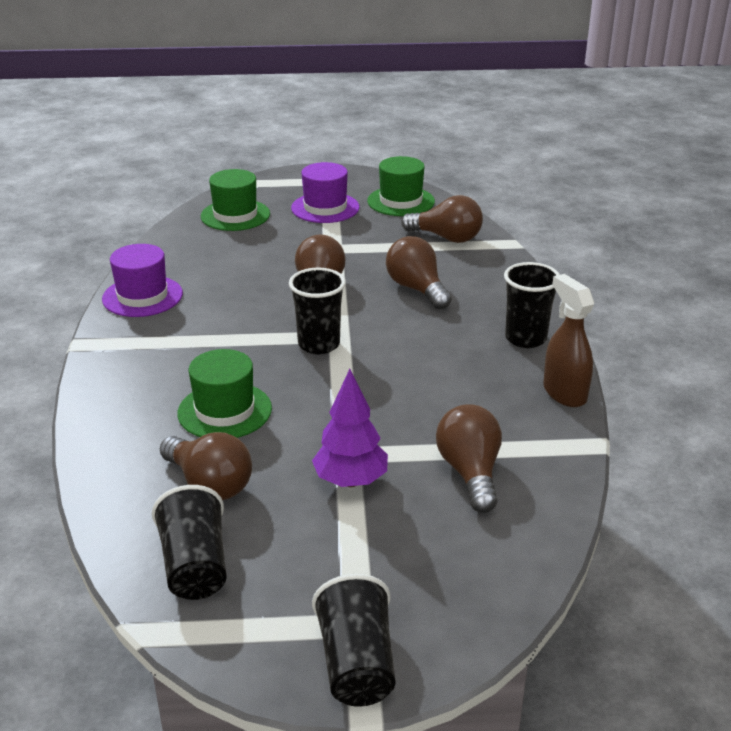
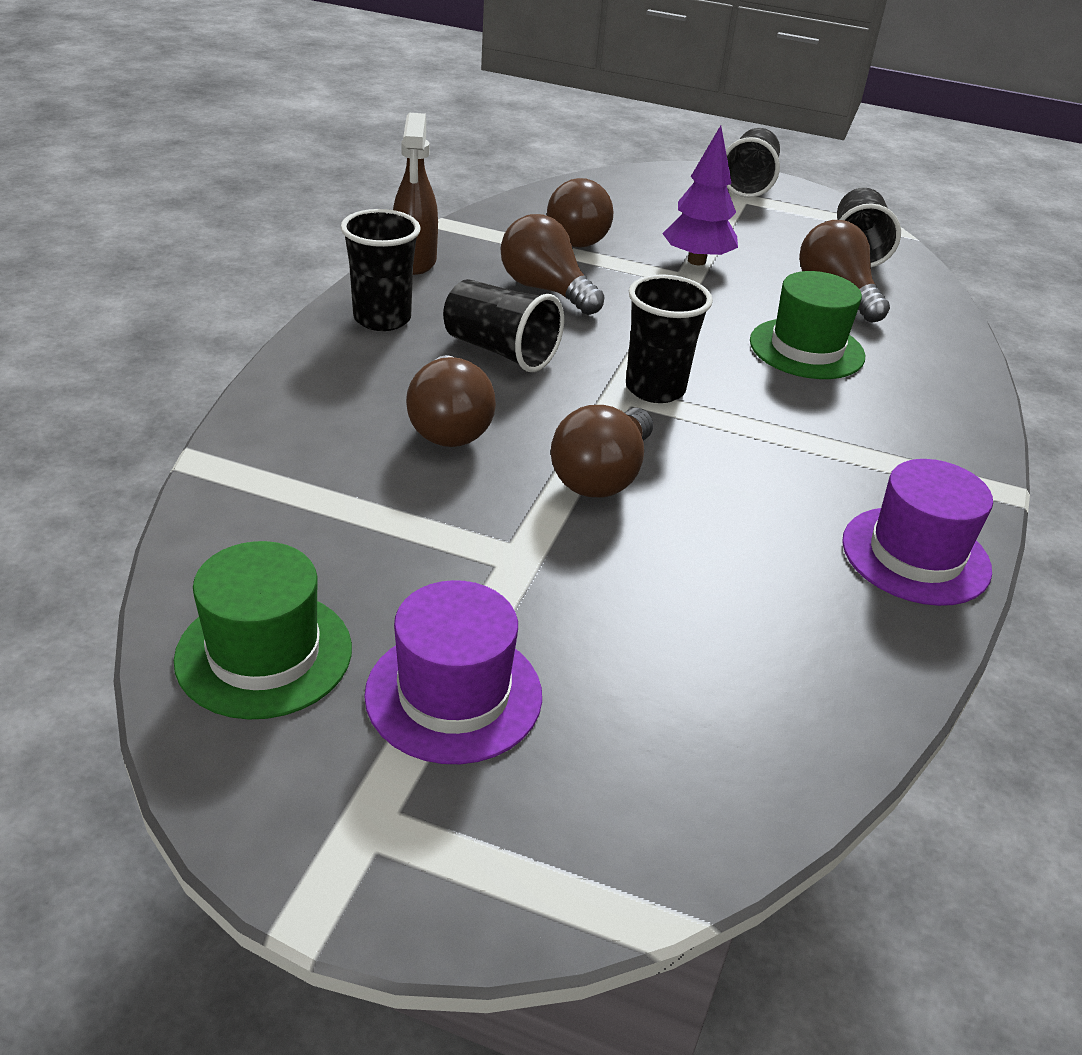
camera: 160 degrees left, 5 degrees up
green hat [201,169,270,231] -> none
brown light bulb [401,195,483,243] -> brown light bulb moved to [501,214,605,315]
none -> black cup [443,279,564,372]

